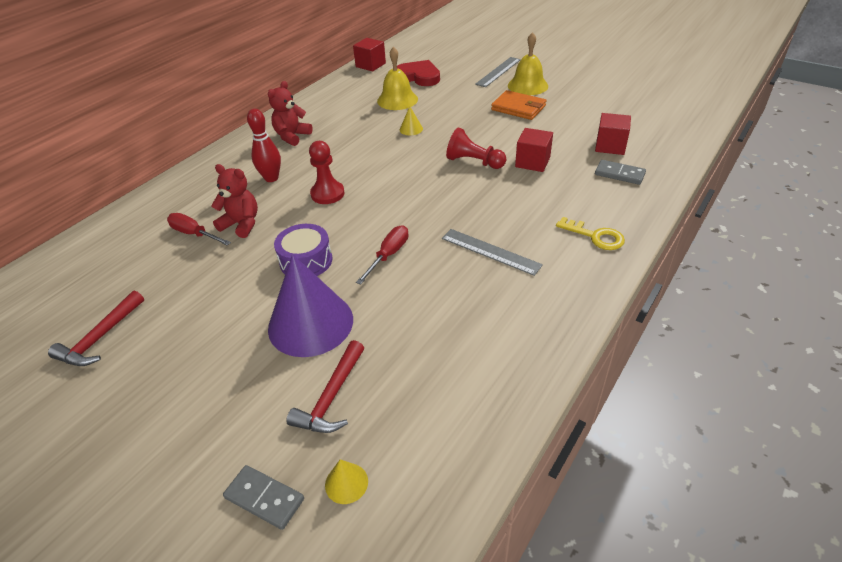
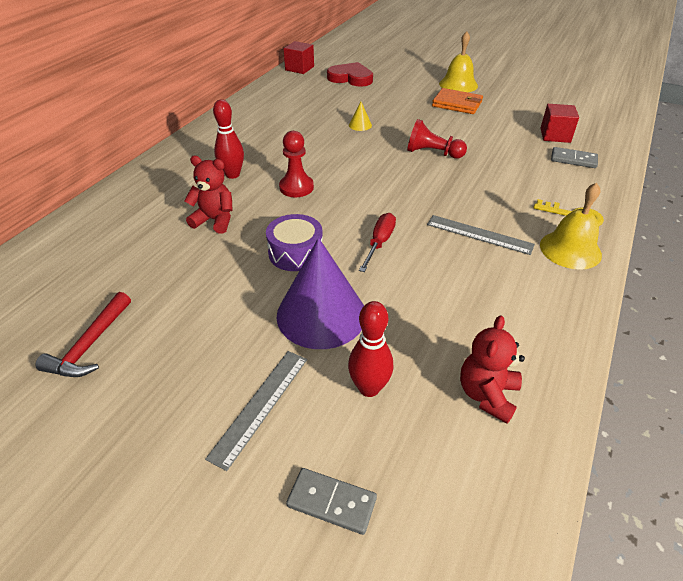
camera: 10 degrees left, 0 degrees up
red screwdriver [167,213,231,245] -> none
red teddy bear [268,81,313,146] -> red teddy bear moved to [460,315,525,424]
red hammer [286,340,364,433] -> red bowling pin [348,301,393,397]
yellow cone [325,459,368,504] -> none
yellow bell [377,47,418,110] -> yellow bell moved to [540,183,602,270]
grey ruler [475,57,521,87] -> grey ruler moved to [205,351,307,471]
red cube [515,128,553,172] -> none

